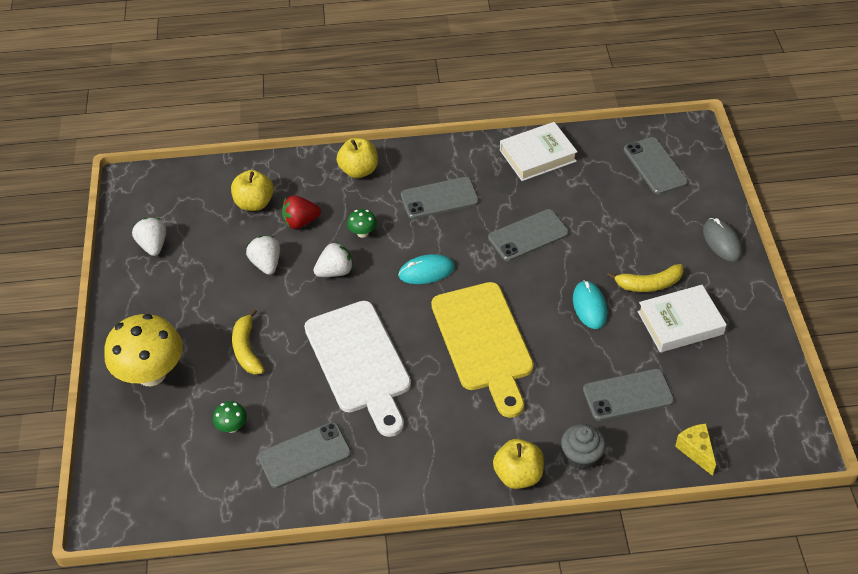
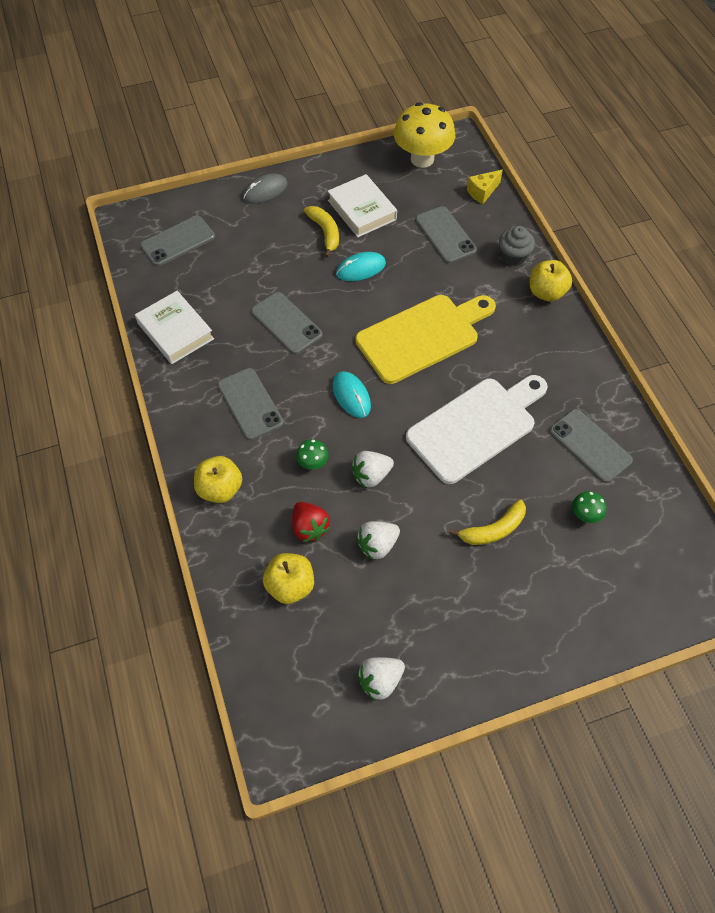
camera: 105 degrees left, 10 degrees up
yellow mushroom [104,314,183,387] -> yellow mushroom moved to [394,102,455,168]
white strawberry [313,242,353,277] -> white strawberry turned 75 degrees counterclockwise [351,451,394,488]

